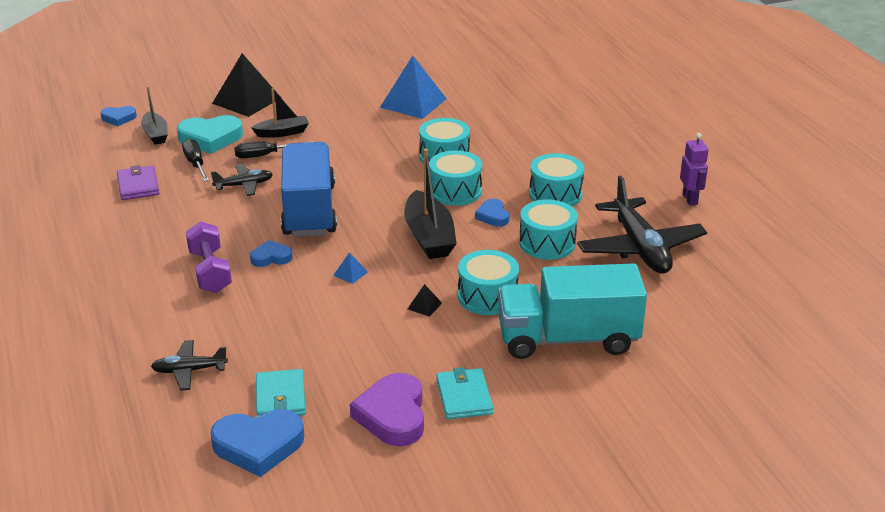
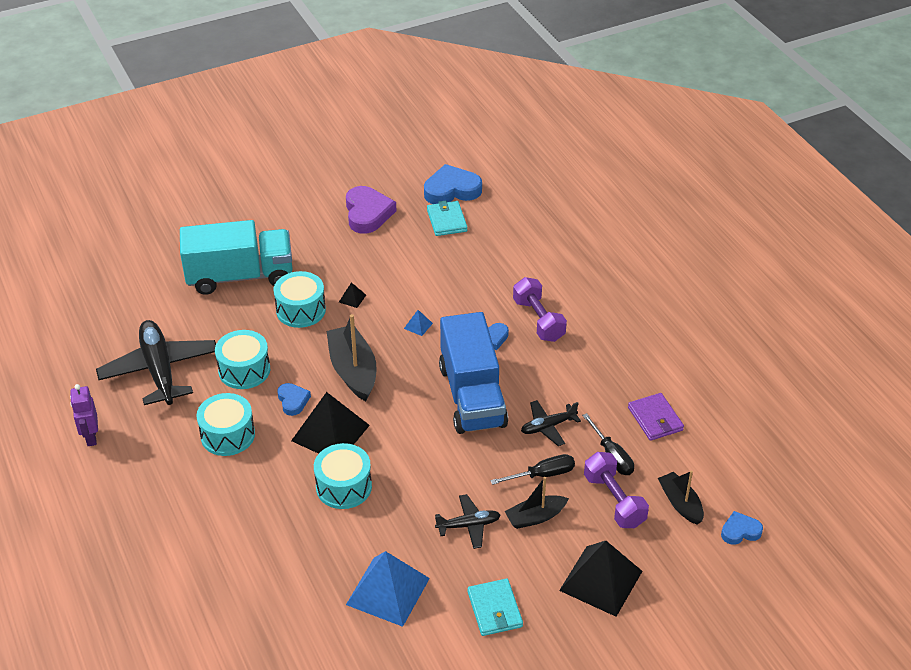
camera: 175 degrees right, 10 degrees up
black plane [151,340,228,391] -> black plane moved to [435,494,500,549]
turquoise heart [177,115,243,154] -> purple dumbbell [584,452,649,528]
turquoise drum [429,150,482,206] -> black pyramid [291,392,370,454]
turquoise wallet [436,367,494,419] -> turquoise wallet moved to [468,579,523,636]

